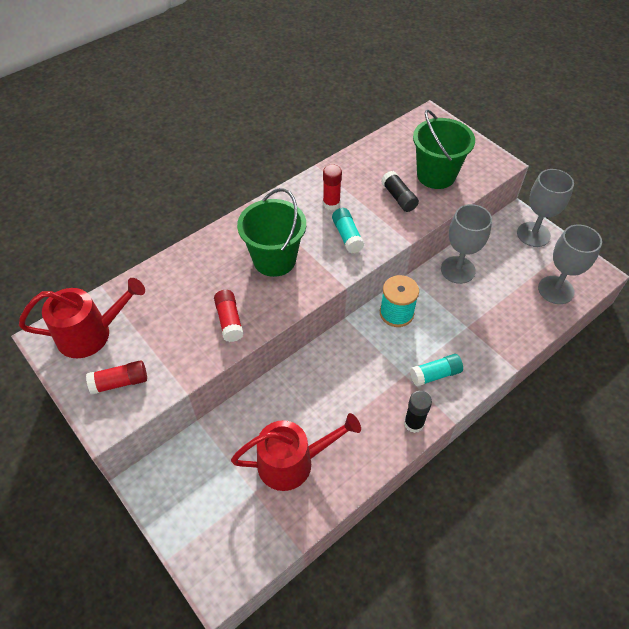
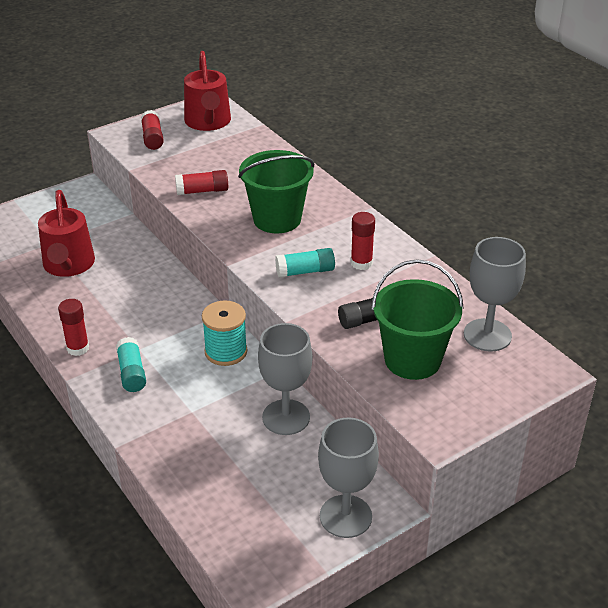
camera: 95 degrees right, 15 degrees down
black glue stick [404,391,432,433] -> red glue stick [58,299,89,356]
grey goblet [538,225,602,304] -> grey goblet moved to [464,237,526,352]

